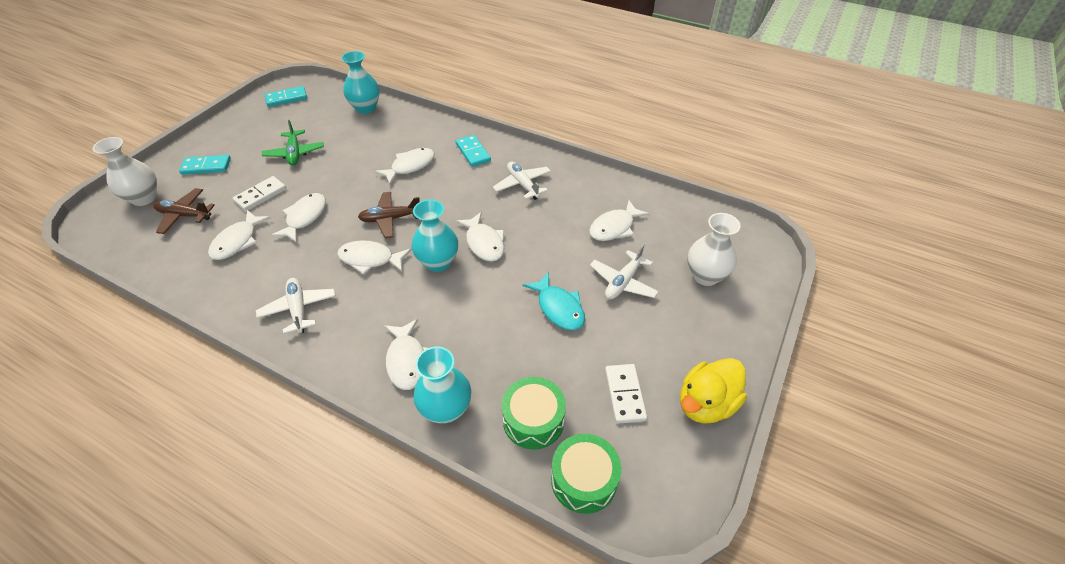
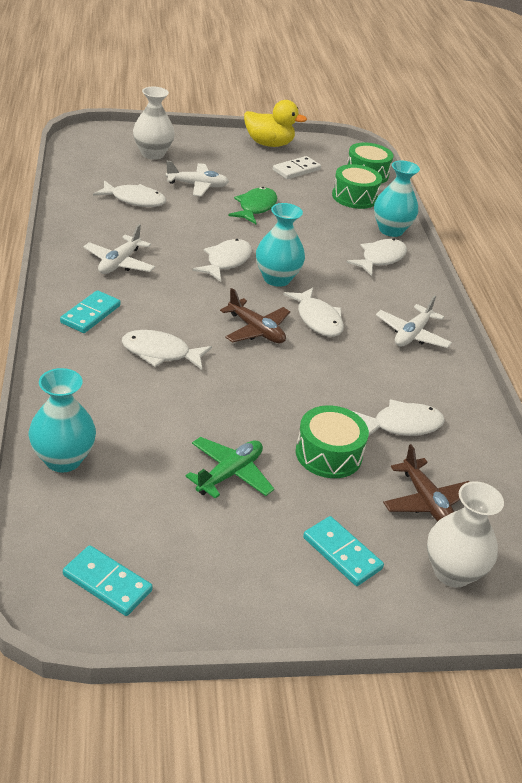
camera: 130 degrees left, 10 degrees down
white domino [233,176,287,211] -> green drum [296,405,369,478]
white fish [271,193,326,243] -> none
turquoise fish [522,272,585,330] -> green fish [228,187,277,224]

